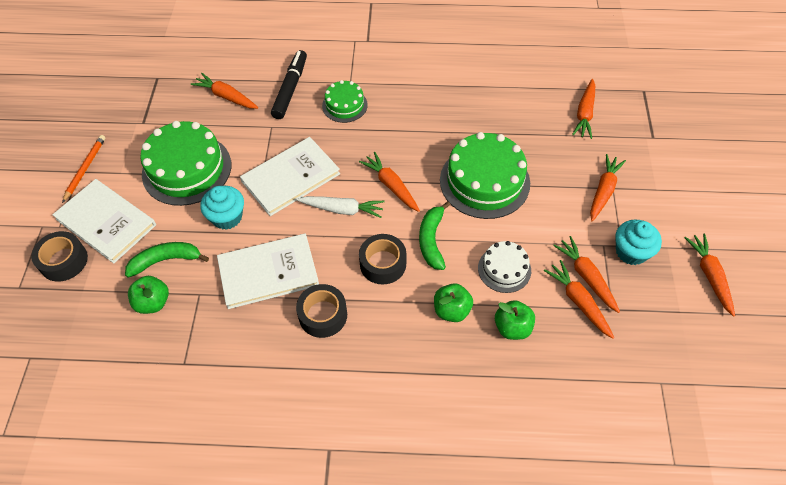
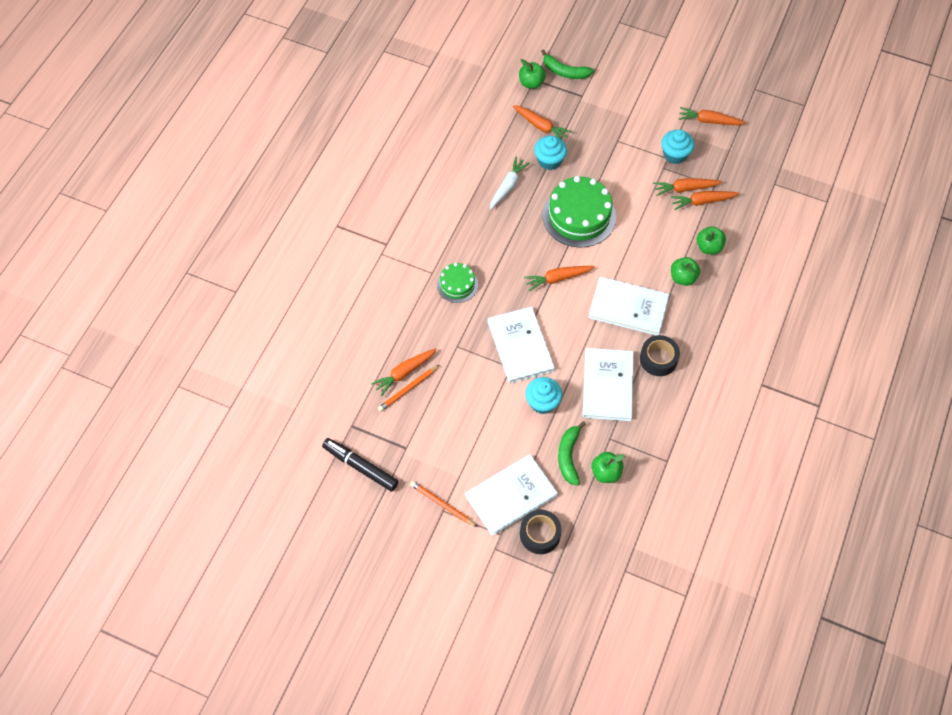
camera: 70 degrees left, 5 degrees up
green cake [140,121,231,206] -> none
black marker [271,50,307,119] -> black marker moved to [322,438,399,492]
white carrot [297,196,385,218] -> white carrot moved to [490,157,530,210]
black tape [359,234,407,285] -> white book [588,277,669,336]
green banana [419,201,451,270] -> green banana moved to [541,49,594,79]
white cake [478,241,531,293] -> none
orange carrot [590,154,626,222] -> none
none -> orange pencil [378,365,439,412]
none -> green apple [519,59,546,89]
none -> turquoise cupcake [534,136,567,170]

